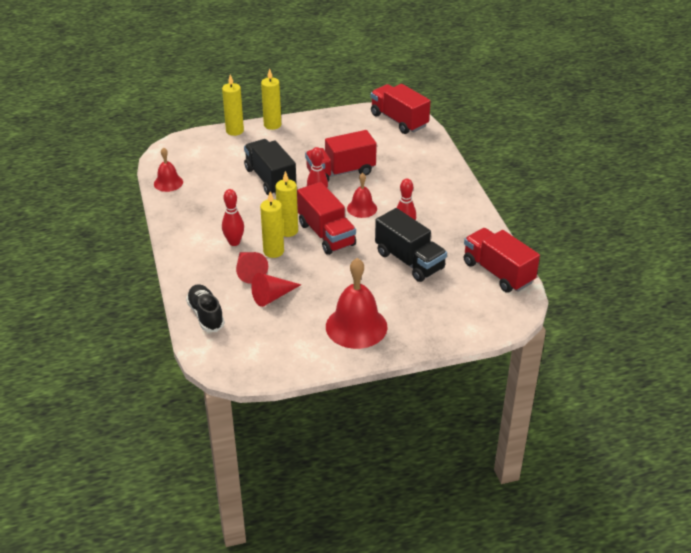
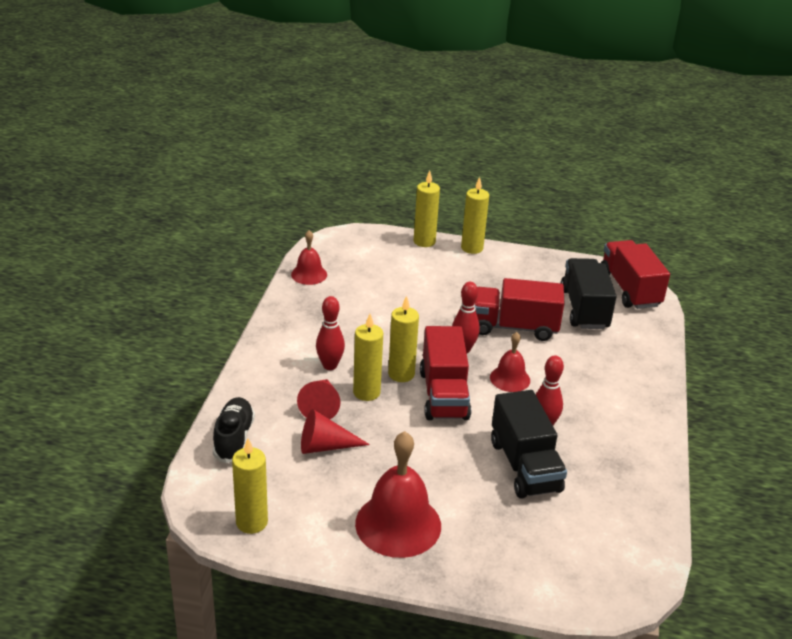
camera: 25 degrees right, 5 degrees down
black truck [244,139,296,195] -> black truck moved to [561,258,617,329]
red truck [464,228,540,293] -> none
none -> yellow candle [232,438,268,534]

